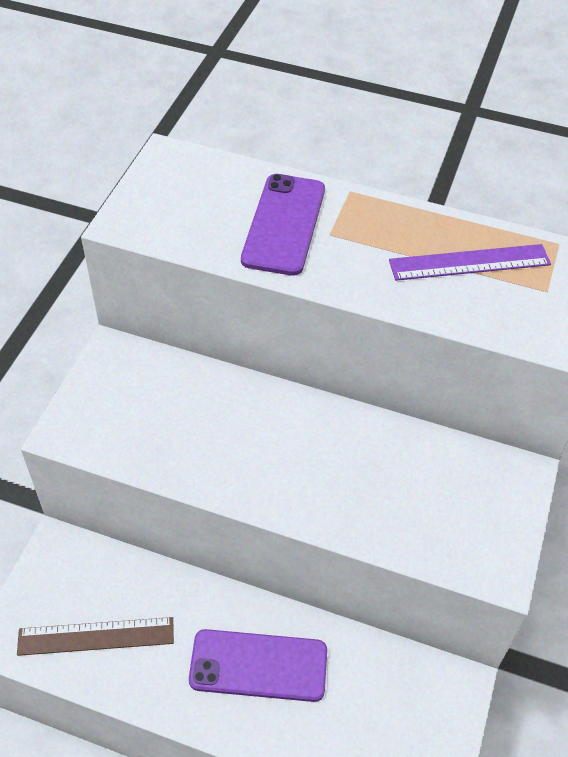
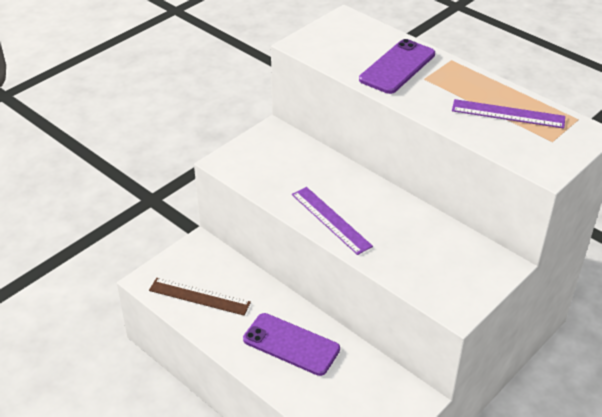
camera: 25 degrees right, 10 degrees down
none -> purple ruler [292,187,373,255]

